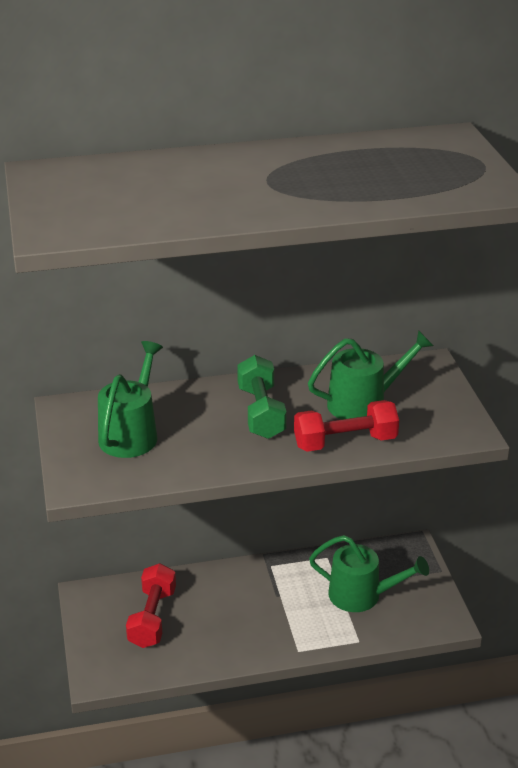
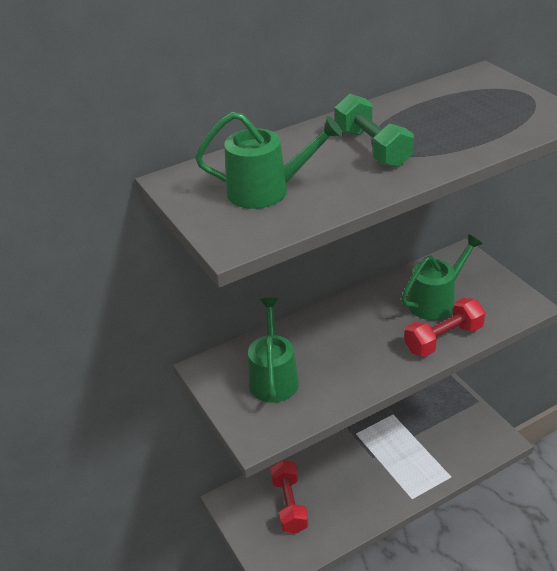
camera: 15 degrees left, 5 degrees up
green dumbbell [237,355,287,439] -> green dumbbell moved to [335,94,414,168]
green watering can [309,535,429,612] -> green watering can moved to [195,112,343,209]

